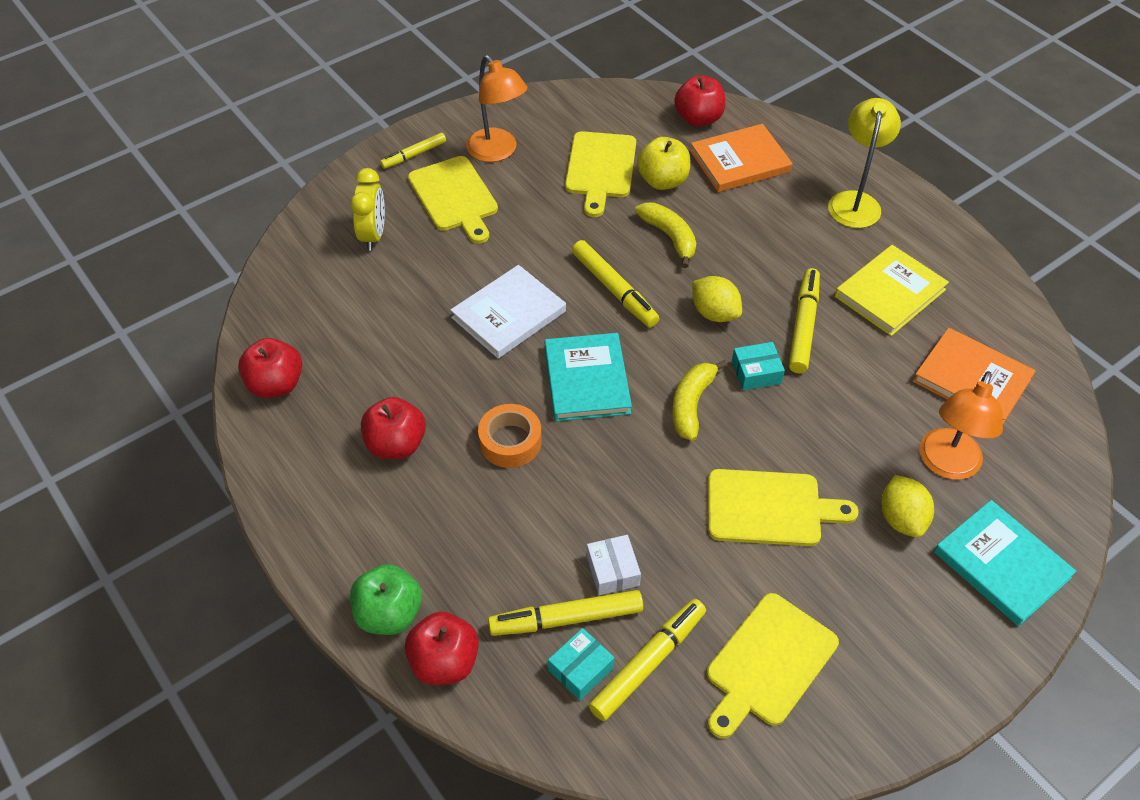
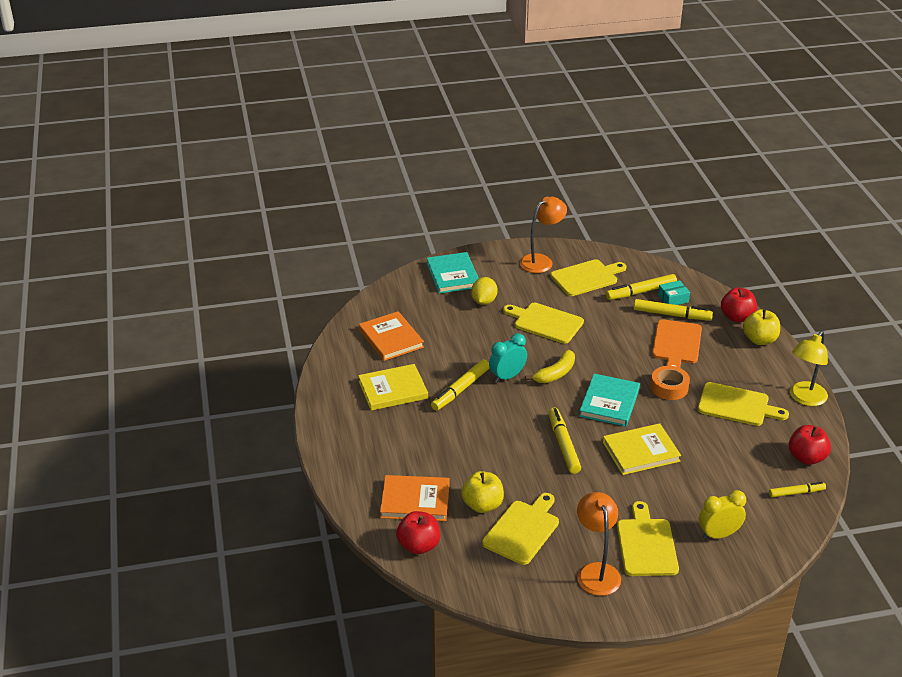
camera: 155 degrees left, 15 degrees down
yellow clock [350,168,385,251] -> yellow clock turned 45 degrees clockwise [699,490,746,539]
green apple [350,564,422,635] -> yellow apple [743,309,780,345]
red apple [361,397,426,459] -> yellow cutting board [698,382,789,426]
yellow marker [380,133,446,169] -> yellow marker moved to [769,482,826,497]
white book [450,265,566,358] -> yellow book [603,423,681,475]
white box [587,535,641,595] -> none
yellow banana [635,202,696,268] -> none
yellow lemon [692,276,742,322] -> none
turquoise box [732,342,785,390] -> turquoise clock [489,333,527,383]
yellow lamp [828,98,901,228] -> yellow lamp moved to [790,331,828,406]
orange lamp [919,371,1003,480] -> orange lamp moved to [520,197,567,273]
none -> orange cutting board [652,319,702,368]

